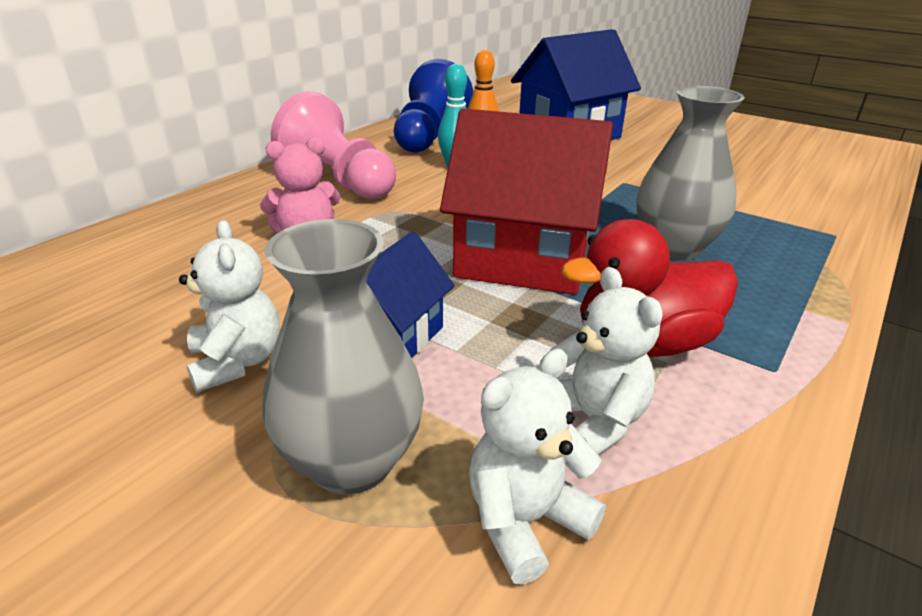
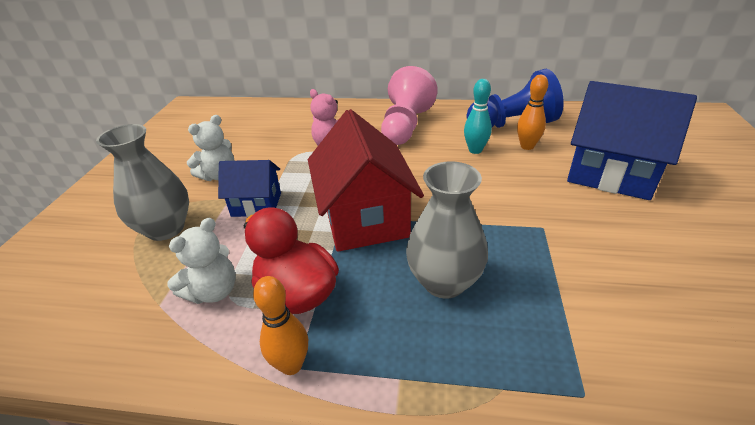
camera: 65 degrees right, 5 degrees up
white teddy bear [469,349,606,585] -> none
none -> orange bowling pin [253,276,308,375]

